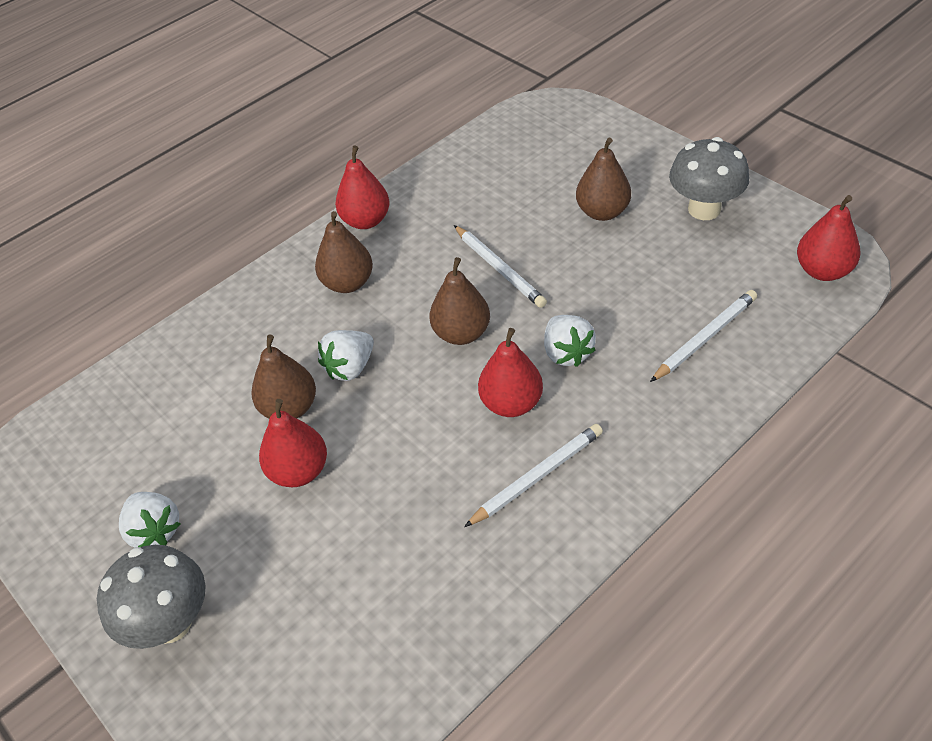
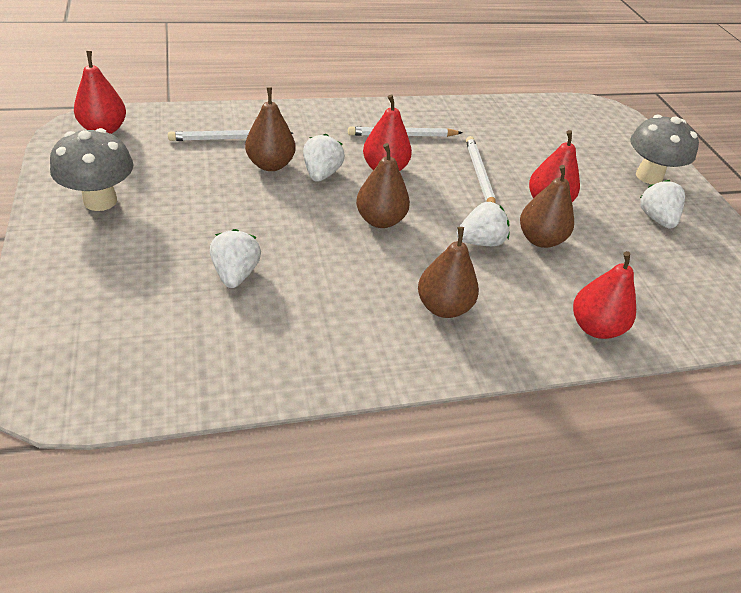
camera: 160 degrees left, 5 degrees down
red pear [335,146,390,229] -> red pear moved to [573,251,636,339]
white pencil [454,225,547,308] -> white pencil moved to [466,136,496,204]
brown pear [576,138,631,221] -> brown pear moved to [245,87,296,171]
none -> white strawberry [210,229,261,288]

